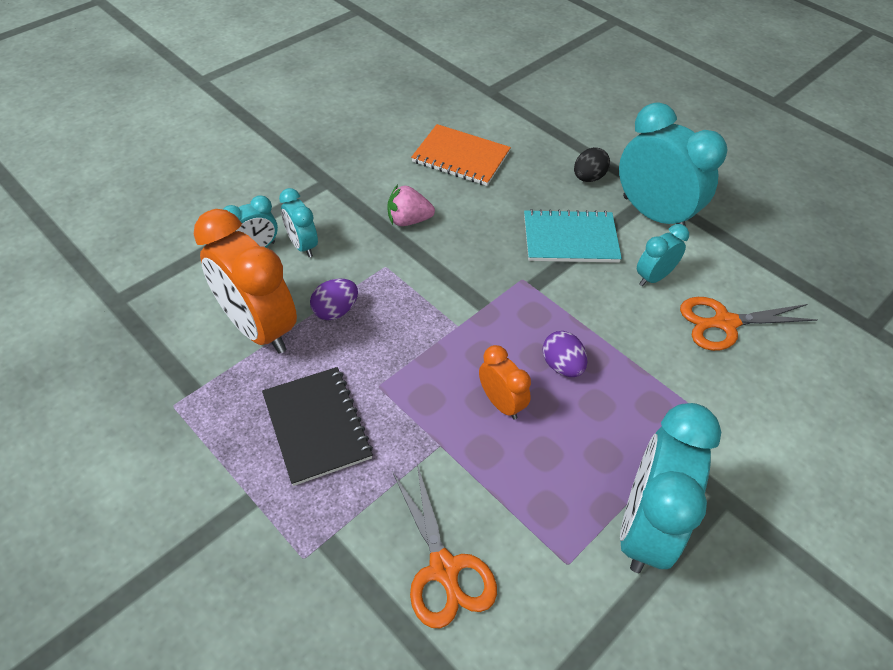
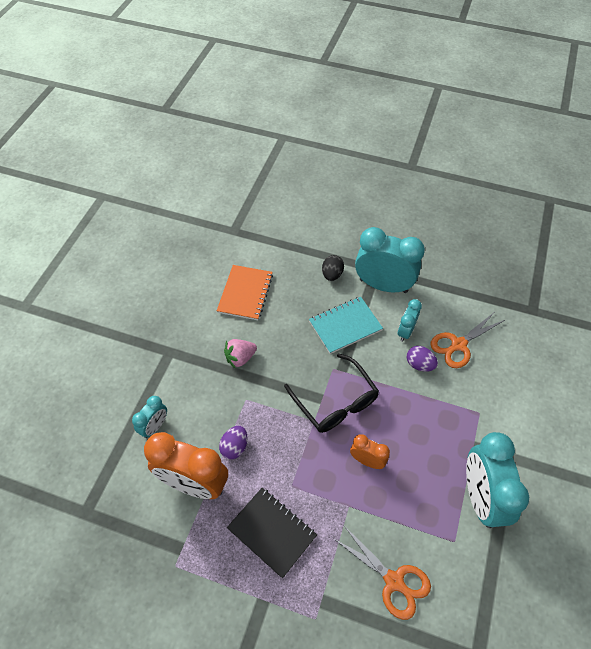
camera: 25 degrees left, 5 degrees up
turquoise clock [279,188,318,257] -> none
orange notebook [411,124,511,186] -> orange notebook turned 75 degrees counterclockwise [217,265,273,320]
purple egg [543,331,587,377] -> purple egg moved to [407,346,438,372]
none -> black glasses [284,353,379,433]

